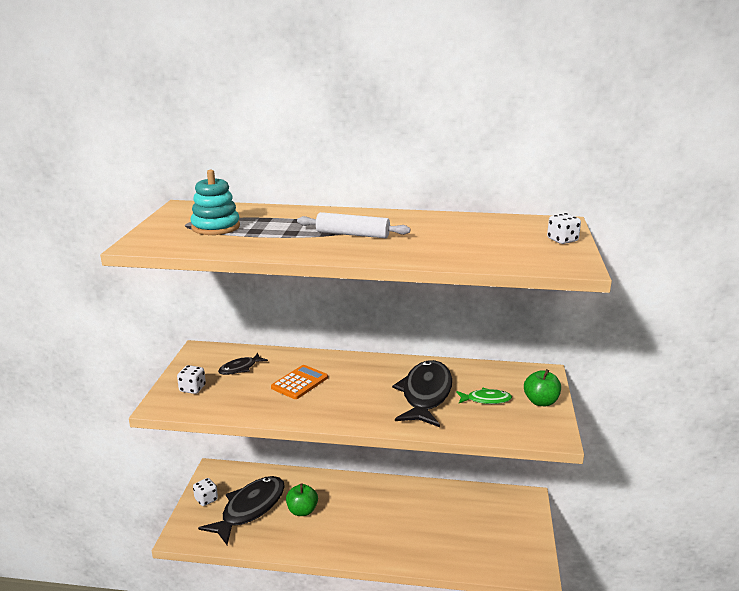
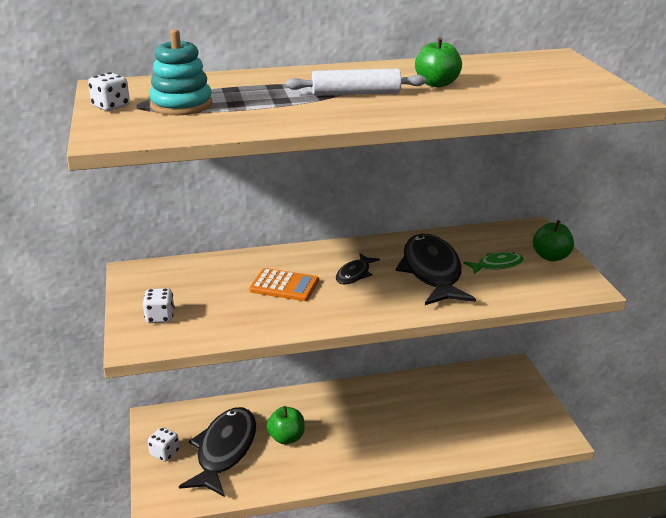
camera: 20 degrees left, 5 degrees up
black fish [218,353,268,375] -> black fish moved to [336,253,380,285]
orange calculator [271,365,328,399] -> orange calculator turned 90 degrees clockwise [249,268,319,301]
white dice [547,213,581,244] -> white dice moved to [88,72,130,111]
none -> green apple [415,37,462,87]

